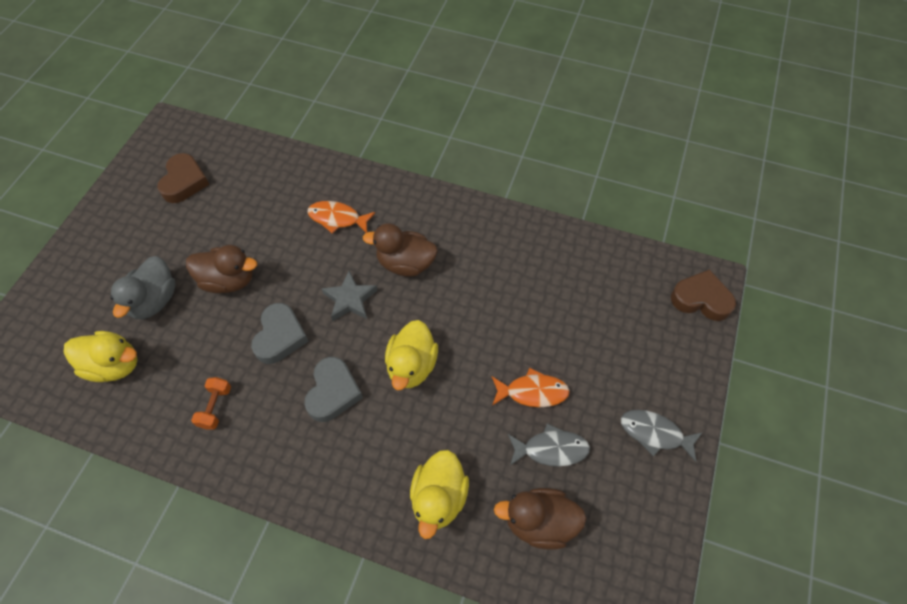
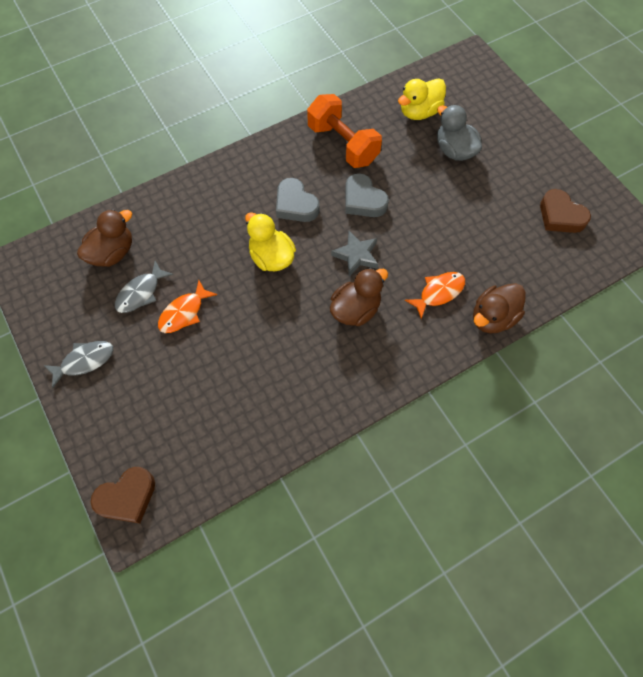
camera: 130 degrees right, 5 degrees up
brown duck [186,245,257,293] -> brown duck moved to [473,283,526,334]
orange dumbbell [191,377,231,430] -> orange dumbbell [307,94,382,168], size x2.16
yellow duck [410,450,469,539] -> none

